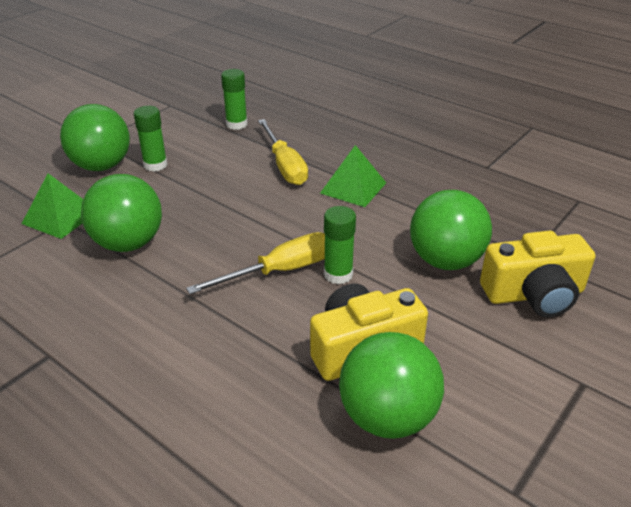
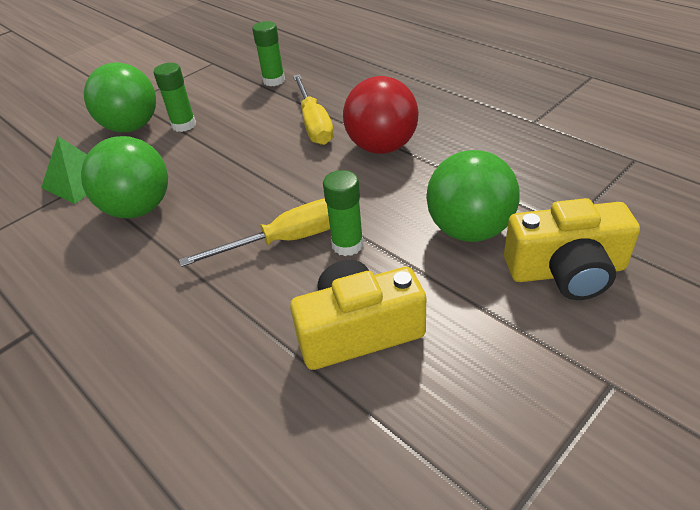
camera: 10 degrees right, 5 degrees up
green pyramid [320,145,386,207] -> red ball [343,76,419,154]
green ball [339,332,444,439] -> none

